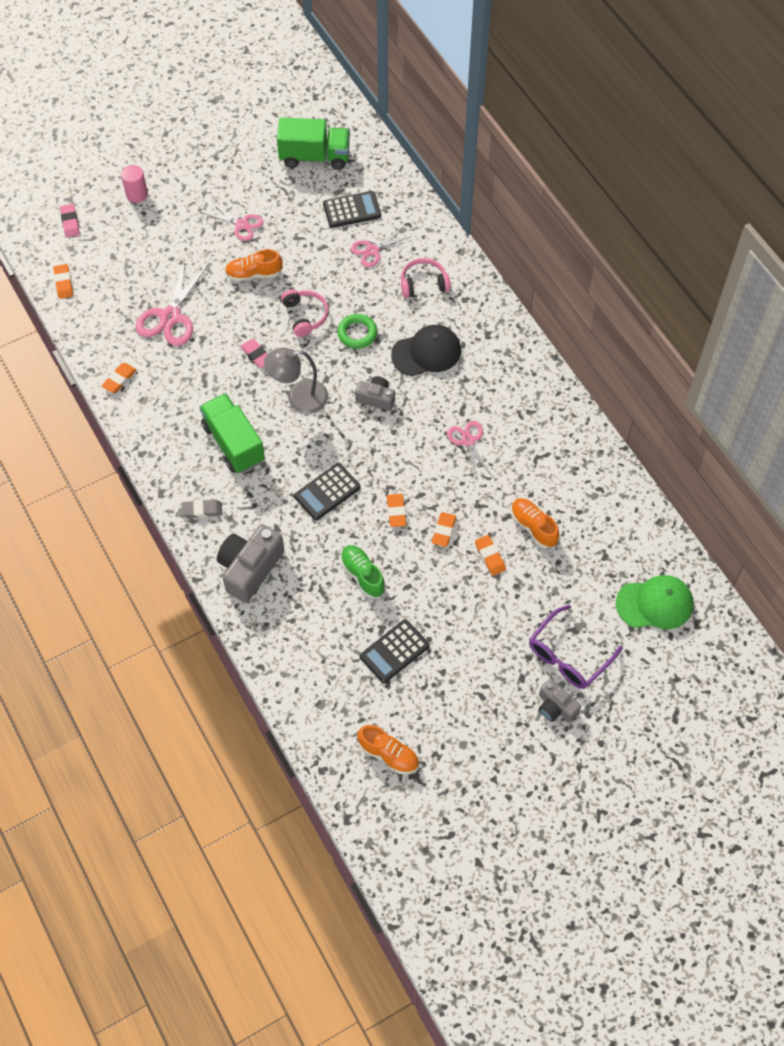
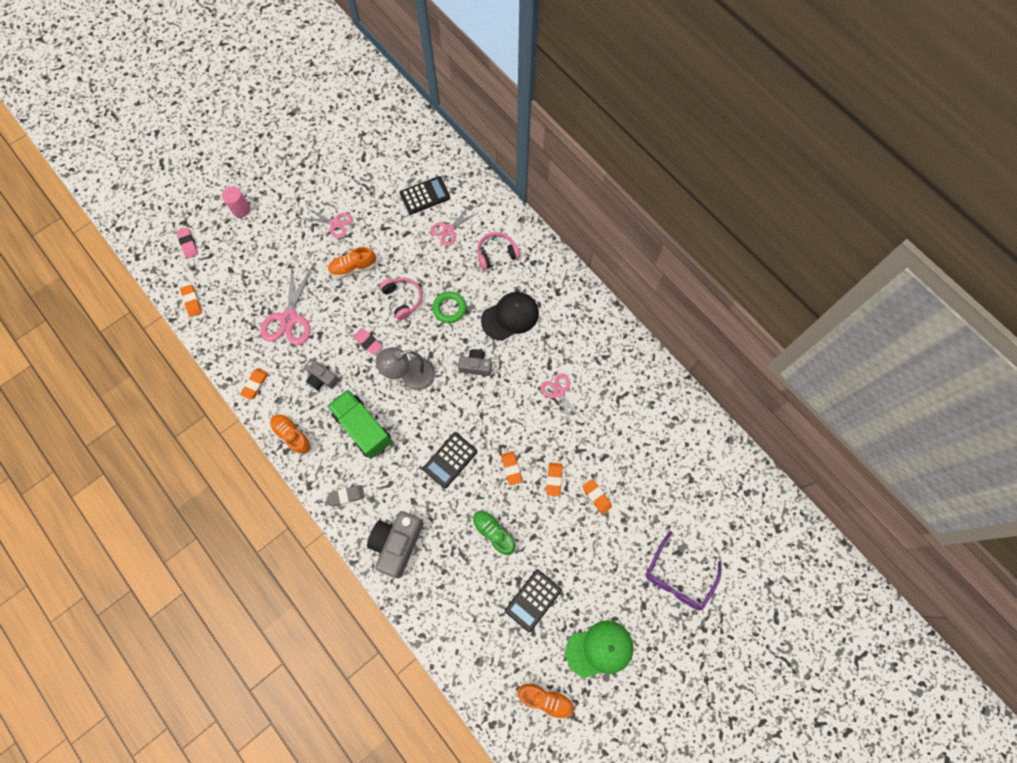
camera: 10 degrees left, 10 degrees up
green truck [277,118,350,170] -> none
orange shoe [511,498,559,549] -> orange shoe moved to [270,414,312,455]
grey camera [539,679,581,722] -> grey camera moved to [304,358,339,390]
green cap [616,575,694,629] -> green cap moved to [565,621,633,678]

